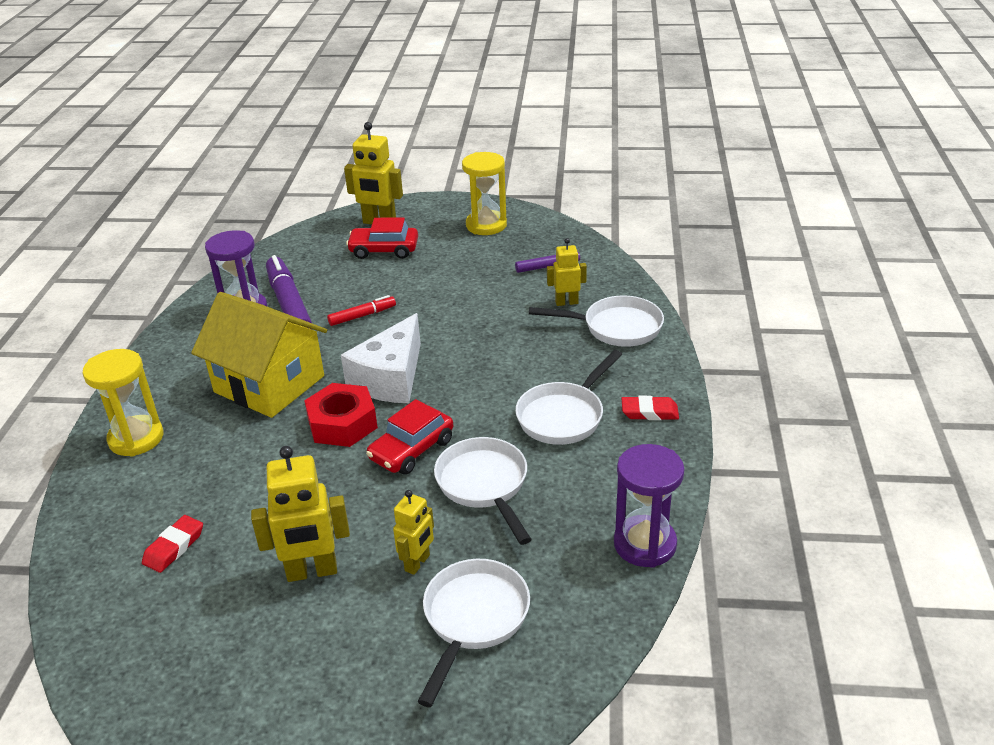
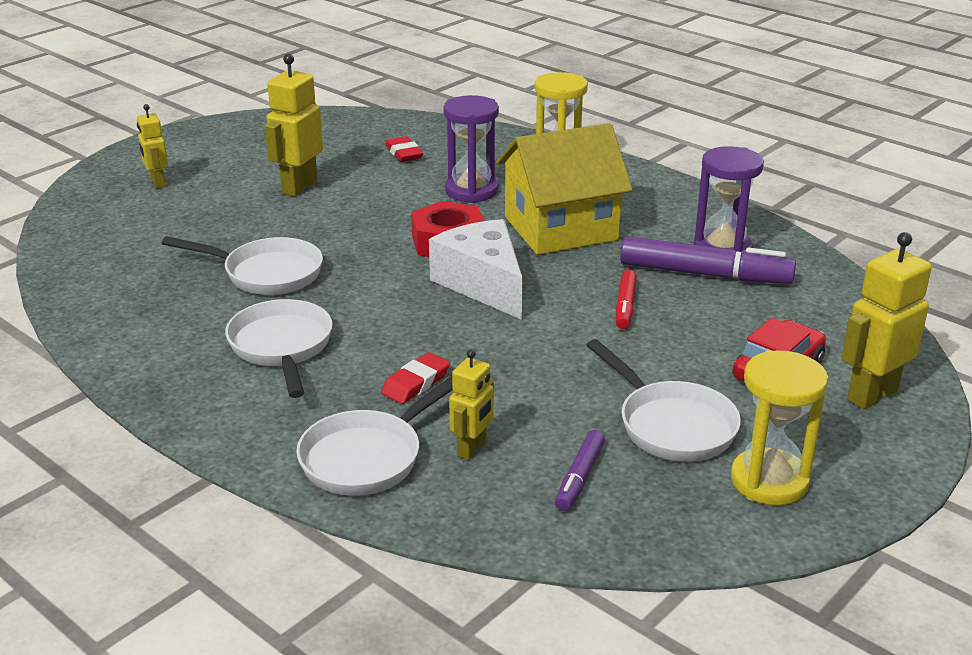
camera: 125 degrees right, 5 degrees down
red car [366,399,453,475] -> none
yellow robot [393,490,434,575] -> yellow robot moved to [137,104,168,188]
white pan [418,559,530,707] -> white pan moved to [586,339,741,461]
purple hourglass [614,444,685,568] -> purple hourglass moved to [443,95,499,203]
red eraser [622,396,679,420] -> red eraser moved to [381,352,450,404]

